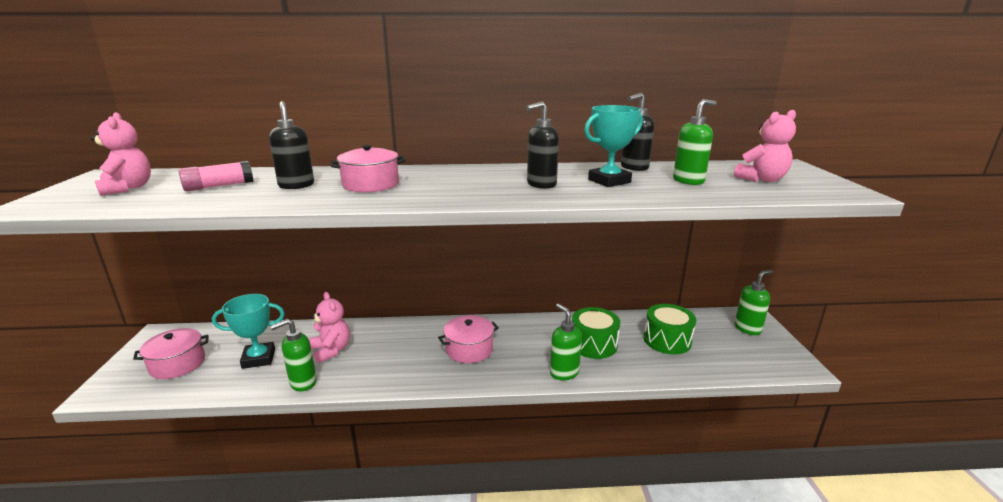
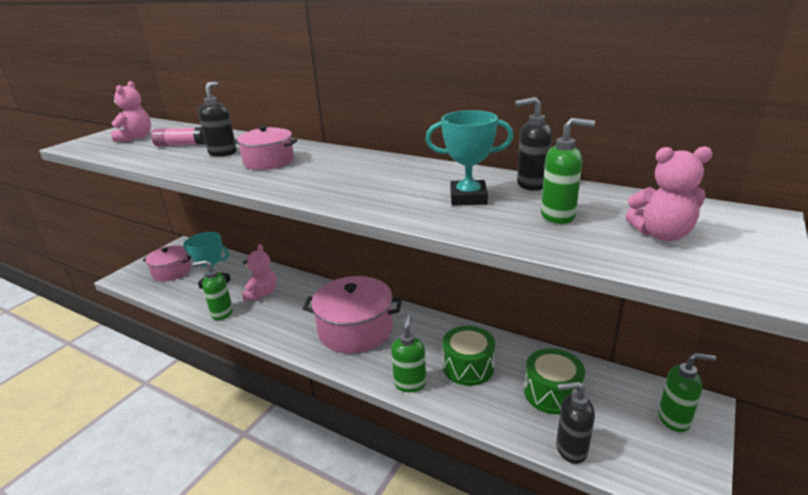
camera: 35 degrees right, 5 degrees up
pink pot [438,315,499,363] -> pink pot [303,276,402,353], size x1.63
black soap dispenser [526,101,559,189] -> black soap dispenser moved to [556,382,595,464]

